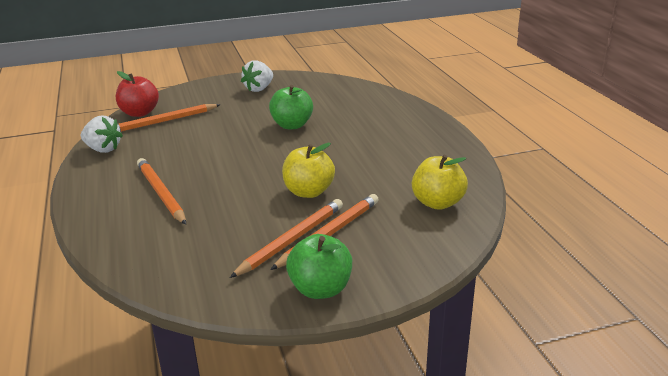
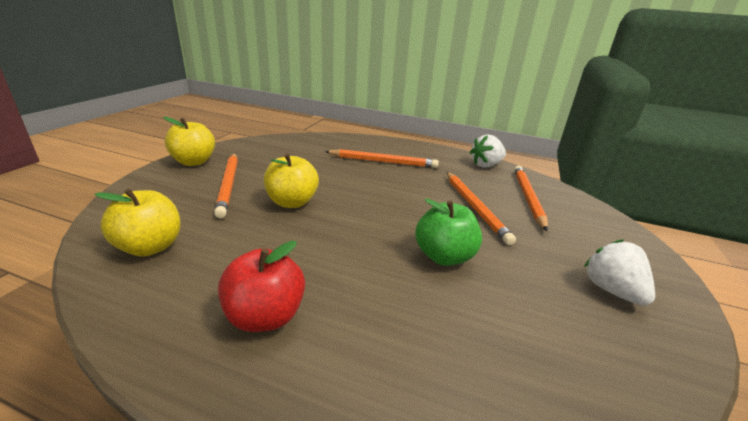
camera: 125 degrees right, 0 degrees up
red apple [116,71,159,117] -> red apple moved to [218,241,305,332]
orange pencil [230,199,343,278] -> orange pencil moved to [447,172,516,245]
green apple [286,234,352,299] -> yellow apple [163,117,215,166]

